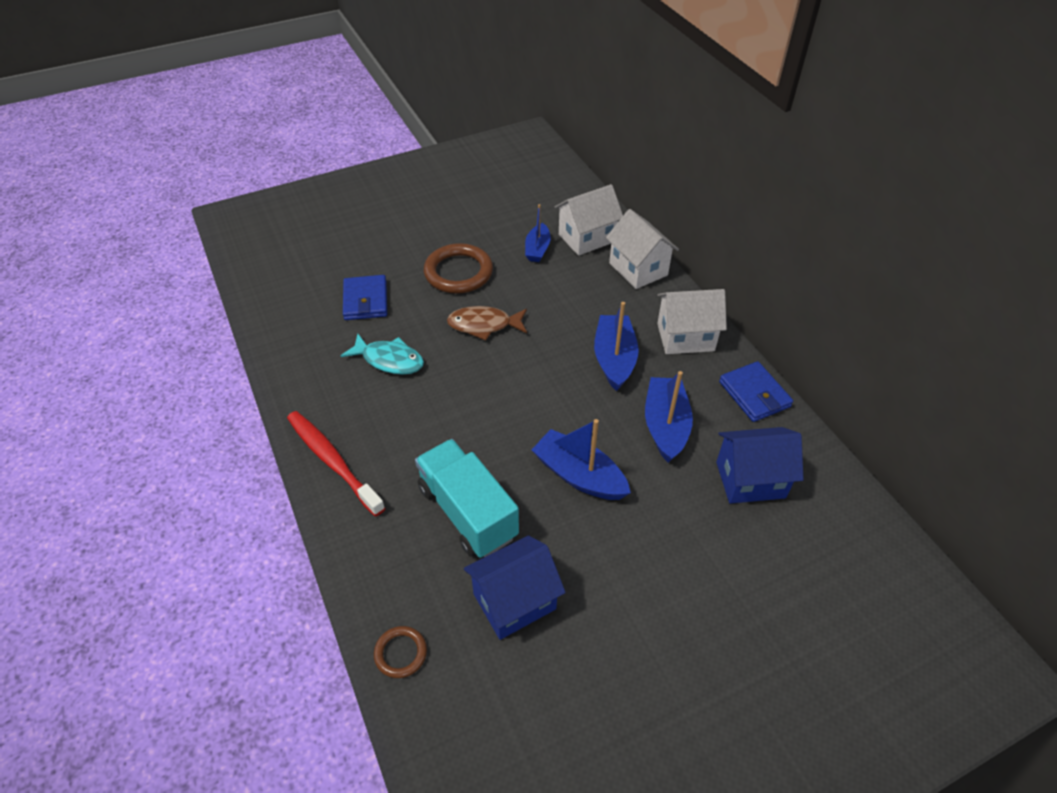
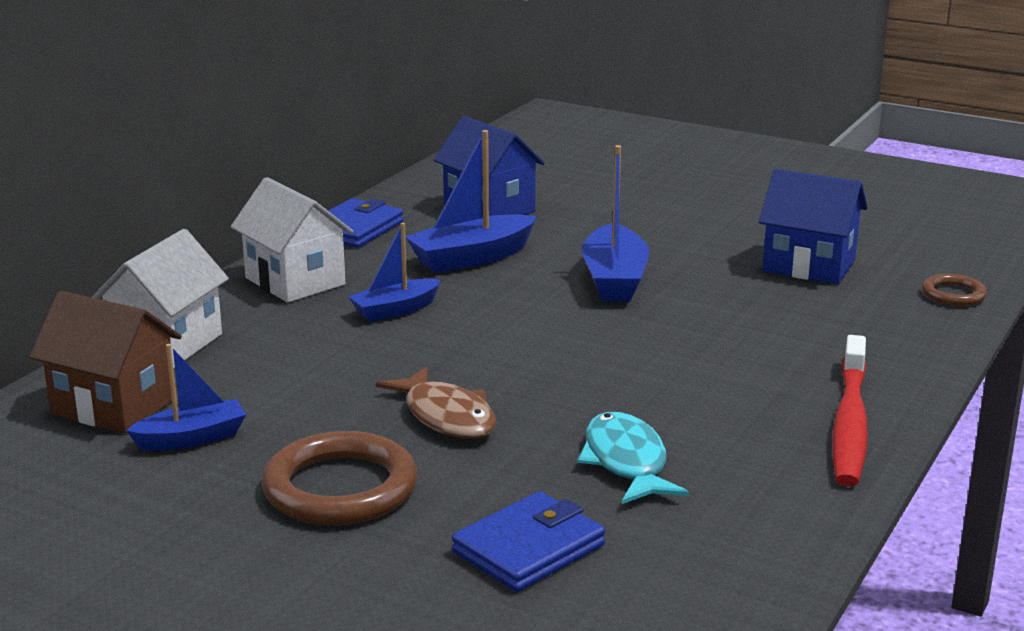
camera: 125 degrees left, 25 degrees down
turquoise truck [415,439,519,558] -> none
white house [555,184,623,256] -> brown house [29,291,182,434]
blue boat [594,302,639,391] -> blue boat [349,223,441,322], size x0.65

